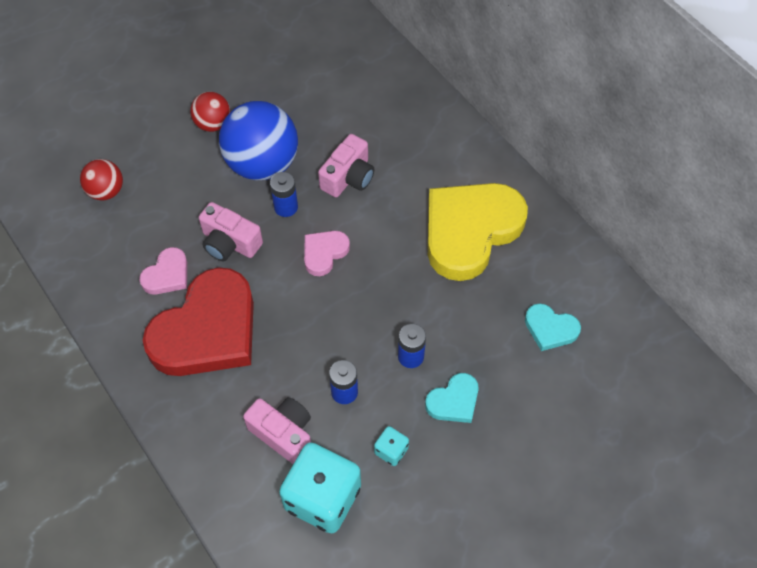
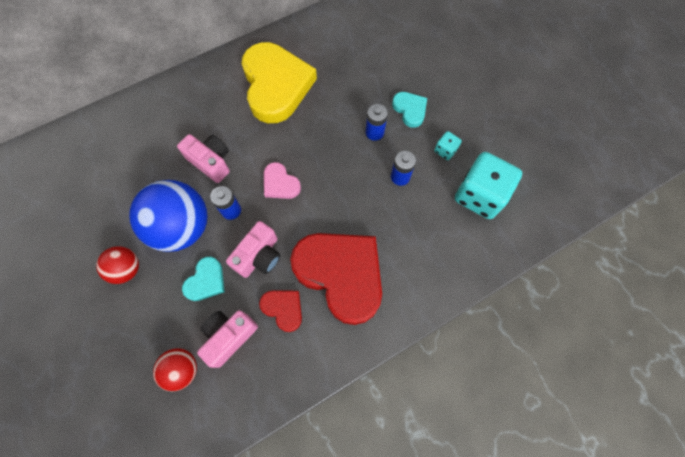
camera: 85 degrees left, 10 degrees up
pink heart [139,247,187,294] -> red heart [259,291,302,332]
pink camera [243,397,311,464] -> pink camera moved to [197,310,258,368]
yellow heart [428,183,528,281] -> yellow heart turned 150 degrees counterclockwise [241,42,317,123]
turquoise heart [525,303,581,351] -> turquoise heart moved to [182,257,225,301]

